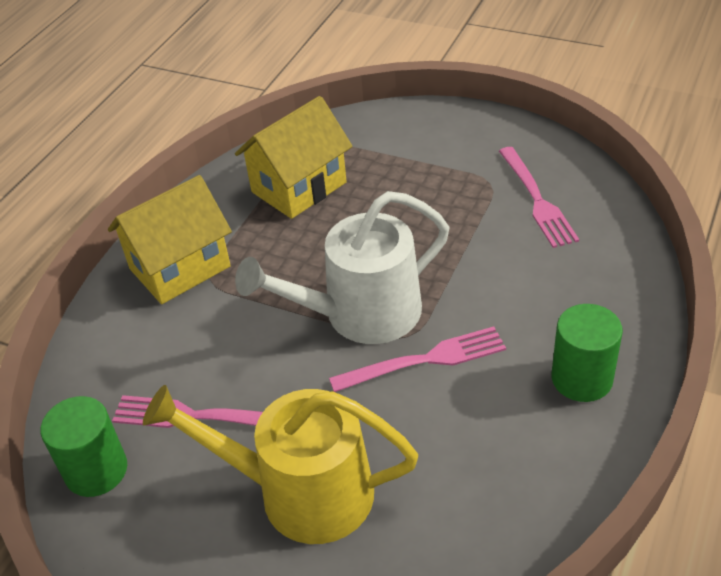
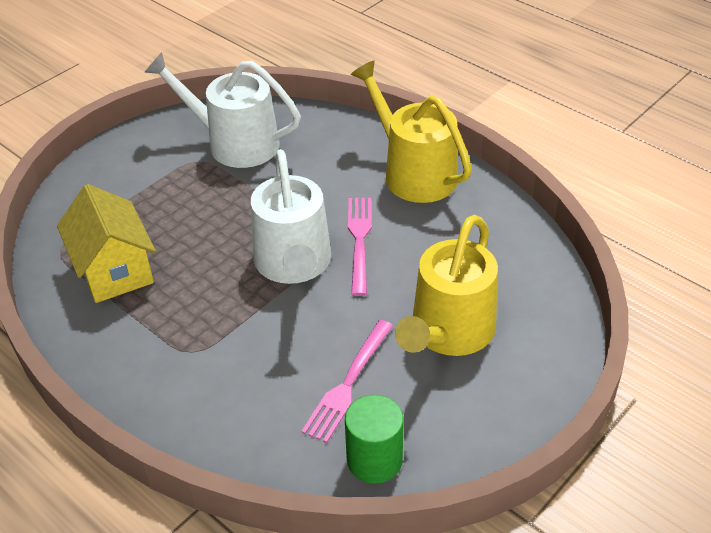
camera: 75 degrees left, 0 degrees up
yellow house [108,175,232,304] -> none
pink fork [499,147,579,248] -> white watering can [144,52,301,168]
green cylinder [551,304,623,402] -> yellow watering can [351,61,472,203]

